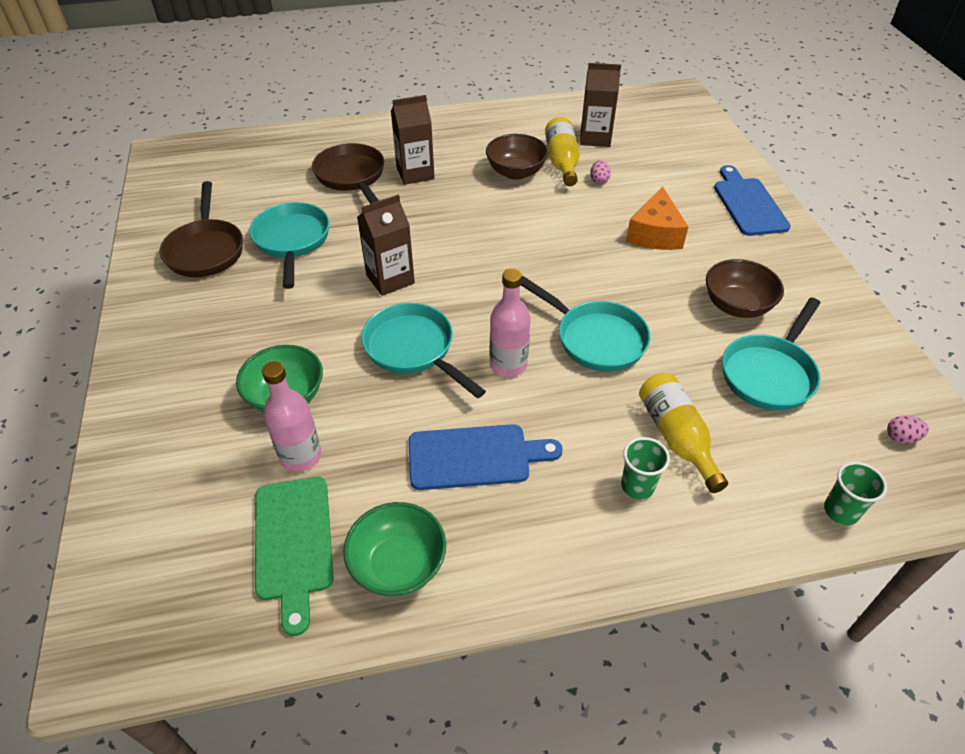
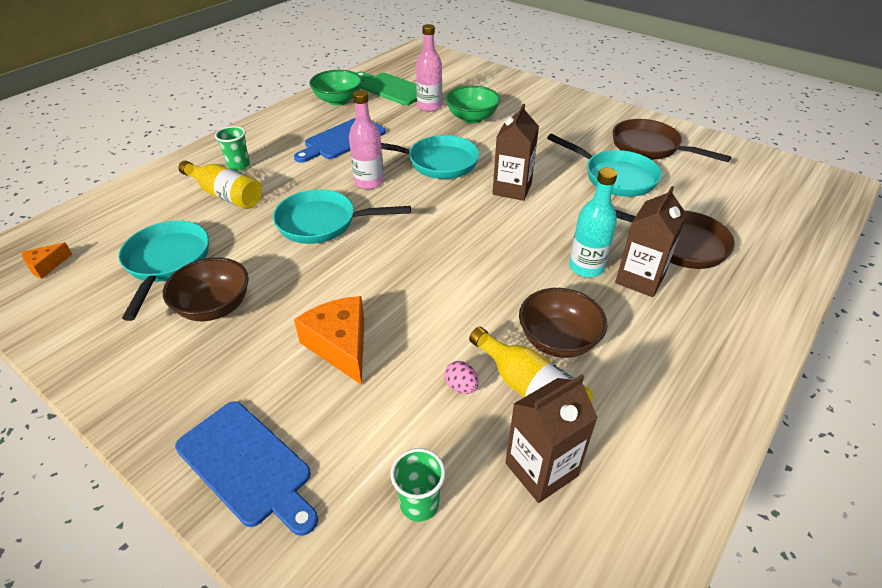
camera: 140 degrees right, 5 degrees down
green cup [824,462,887,525] -> green cup moved to [390,448,446,522]
pink egg [887,415,929,444] -> orange cheese [22,242,72,279]
none -> turquoise bottle [569,168,617,277]

